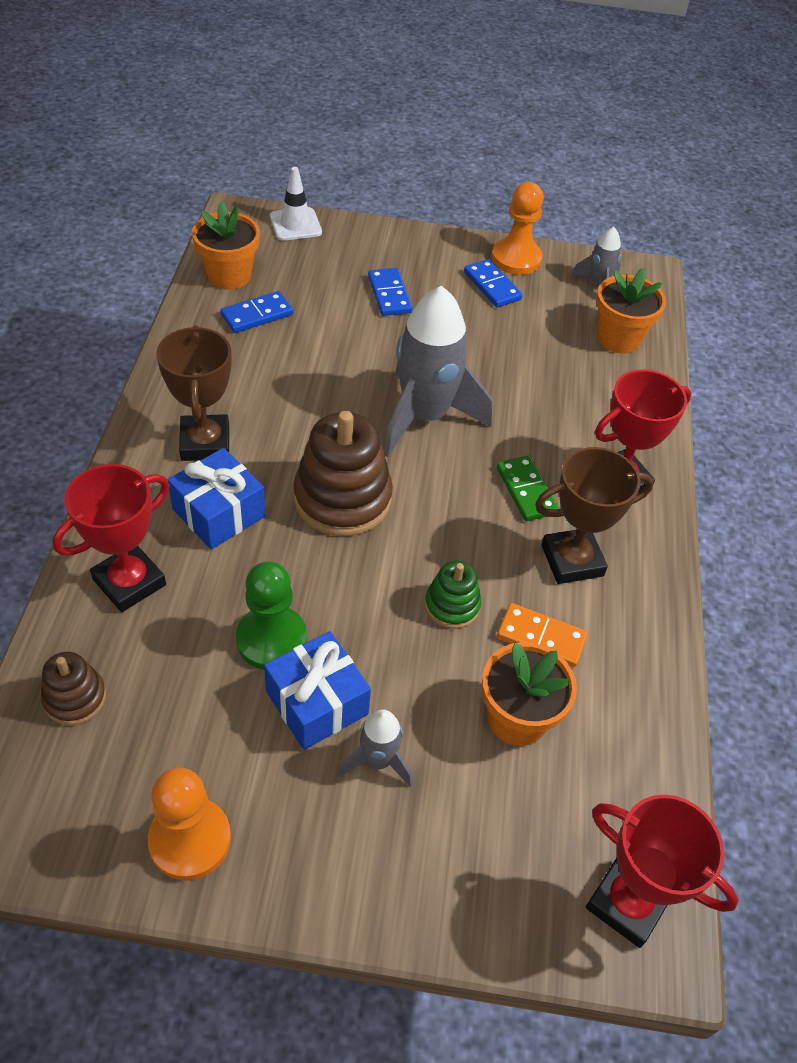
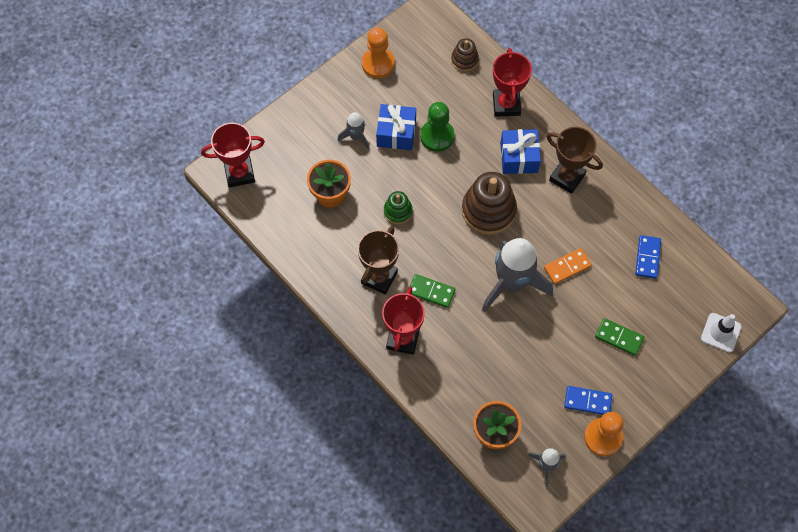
camera: 135 degrees right, 15 degrees up
orange flower pot [192,201,260,290] -> none
blue domino [368,268,413,316] -> green domino [595,318,644,356]
orange domino [497,603,588,667] -> orange domino moved to [544,248,592,284]

